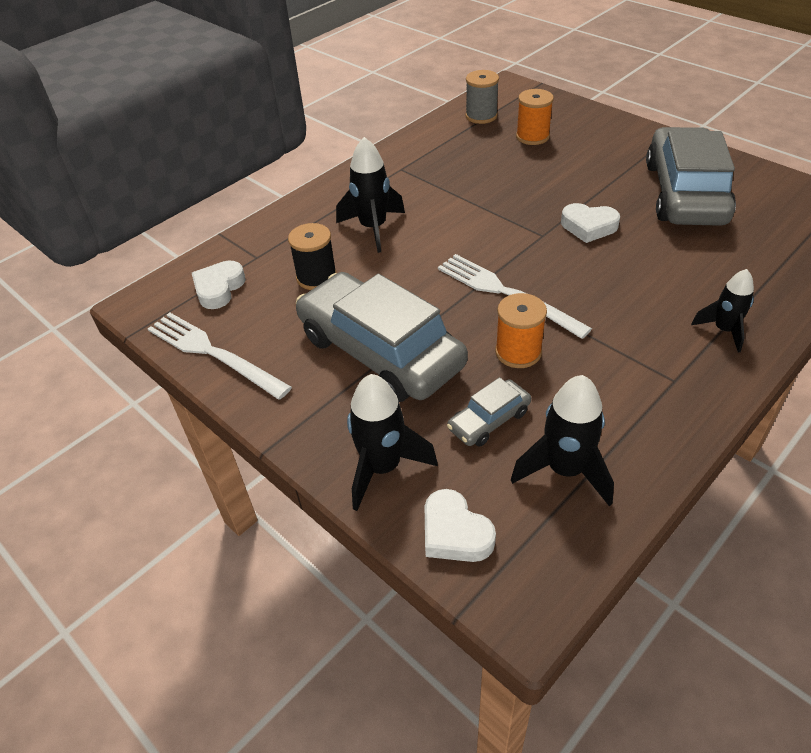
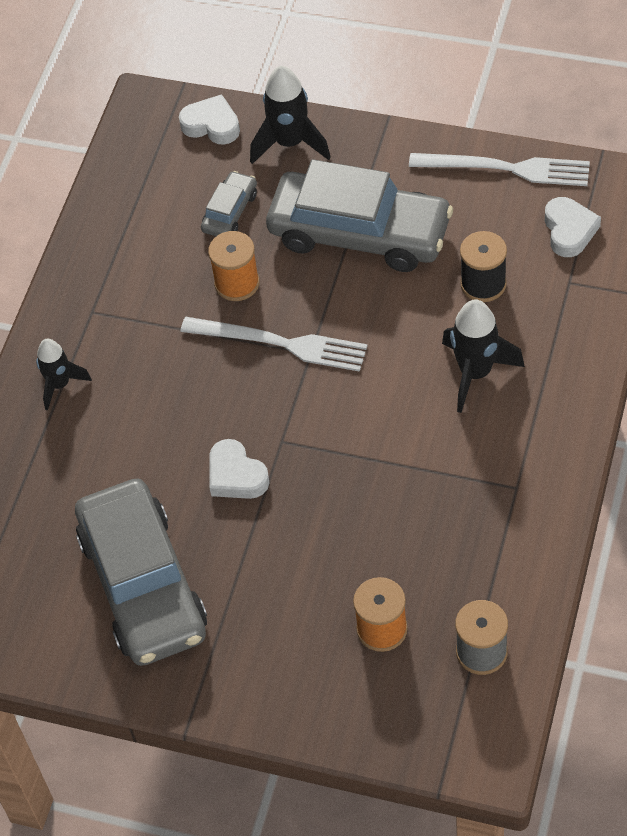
camera: 155 degrees right, 10 degrees up
black rocket [511,375,614,506] -> none
white heart [561,203,620,243] -> white heart turned 120 degrees counterclockwise [209,439,270,499]

